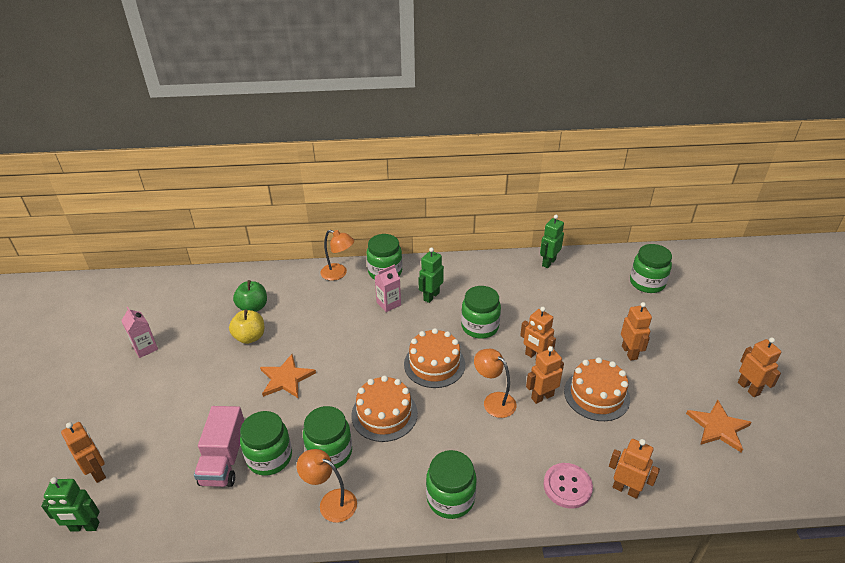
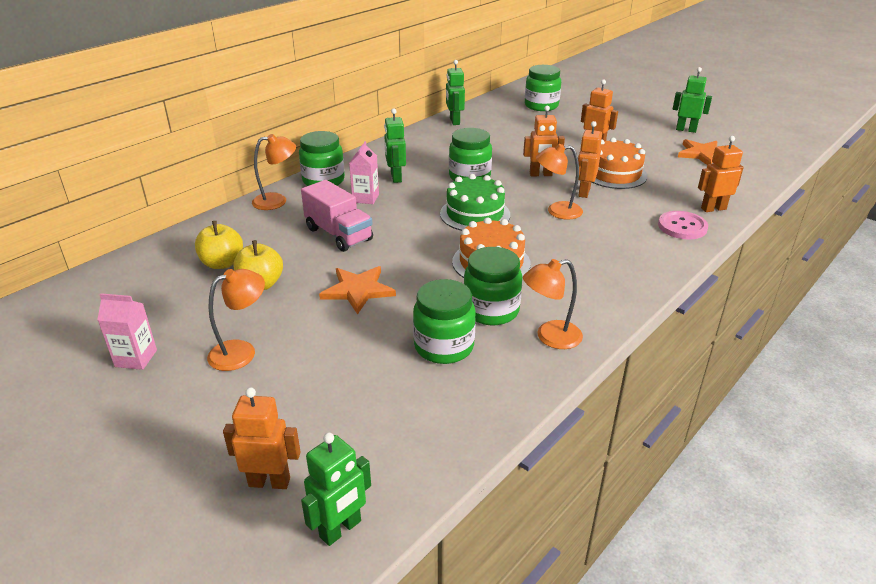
camera: 45 degrees left, 5 degrees down
pink truck [194,406,245,487] -> pink truck moved to [301,180,373,252]
green apple [233,280,267,312] -> yellow apple [195,221,243,269]
orange cake [404,328,465,388] -> green cake [440,174,510,231]
green jar [426,450,476,519] -> none
orange robot [738,337,781,397] -> green robot [673,67,712,133]
none -> orange lamp [207,269,265,371]

